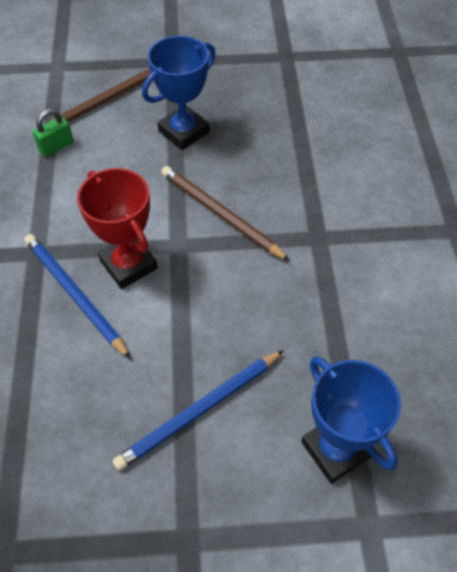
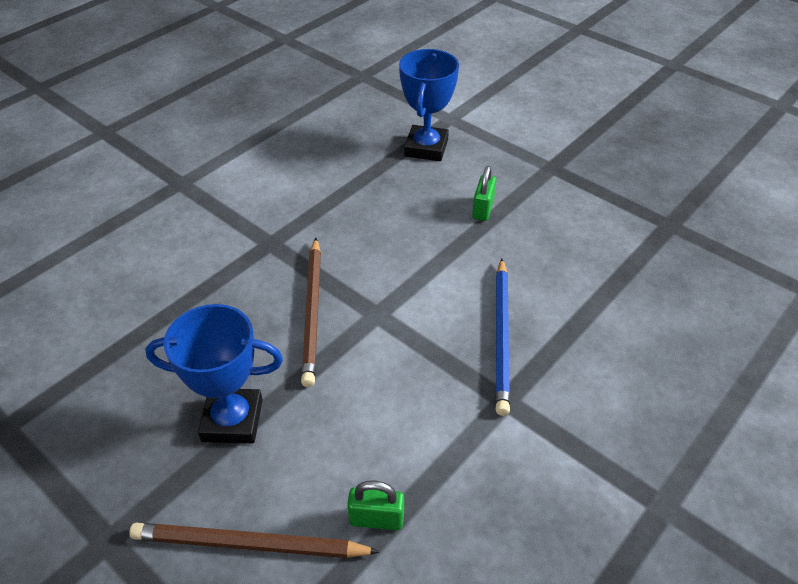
camera: 135 degrees left, 10 degrees down
red trophy [77,168,158,289] -> none
blue pencil [112,350,284,471] -> green padlock [472,166,496,221]

